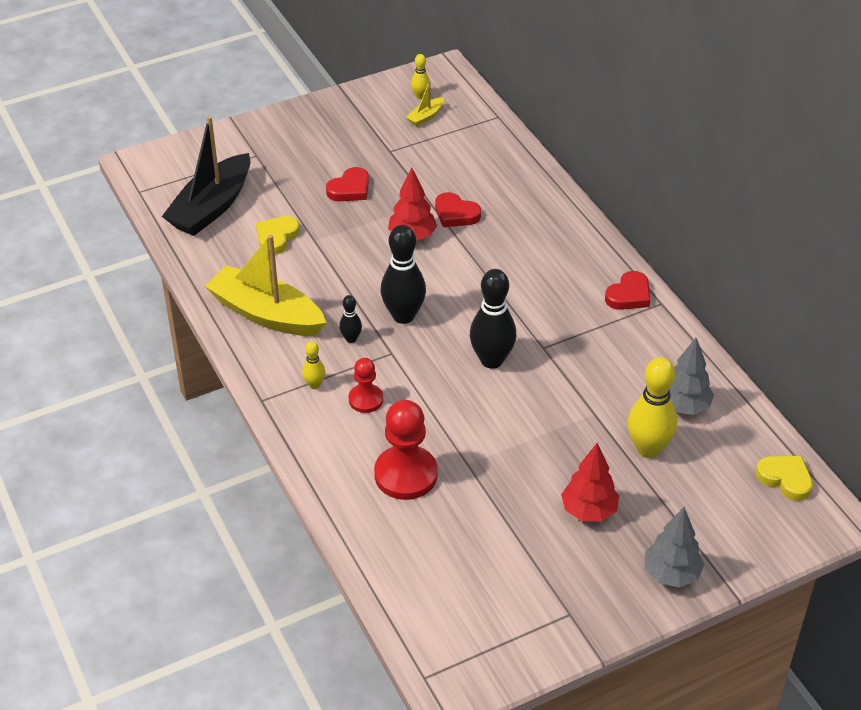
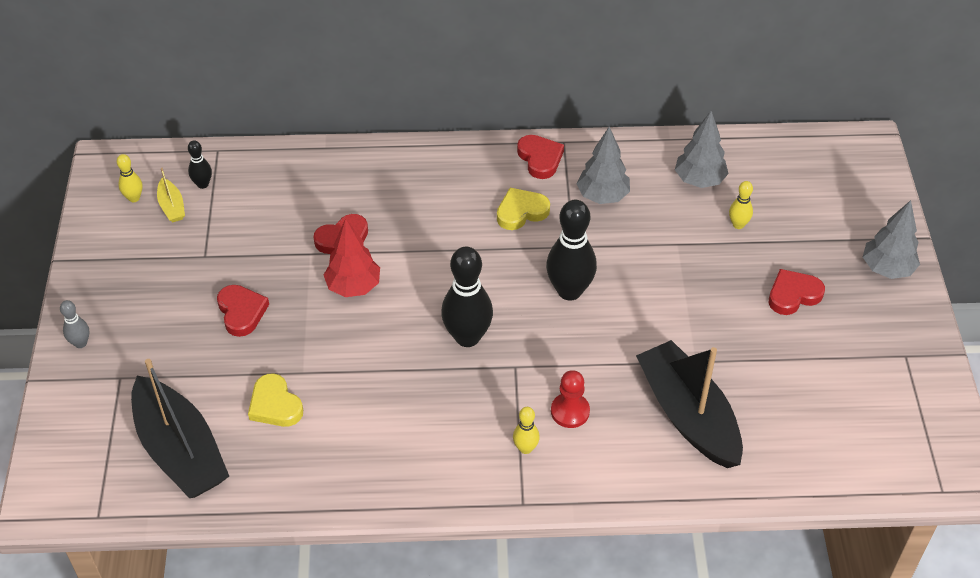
camera: 65 degrees left, 5 degrees up
yellow boat [205,235,326,336] -> none
black bowling pin [339,295,362,343] -> black bowling pin moved to [188,140,212,189]
red pawn [374,400,438,500] -> black boat [636,340,743,468]
red tree [561,443,619,522] -> red heart [769,269,825,315]
yellow bowling pin [628,357,677,458] -> yellow bowling pin [729,181,753,229], size x0.49
yellow heart [756,456,813,501] -> yellow heart moved to [497,188,550,230]
none -> grey bowling pin [60,300,89,348]
none -> grey tree [576,127,630,204]

